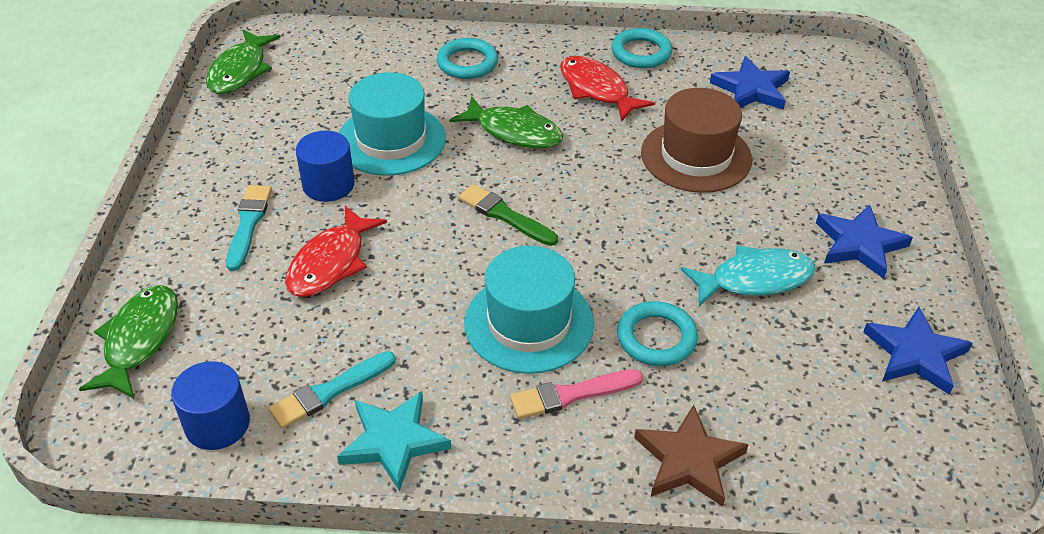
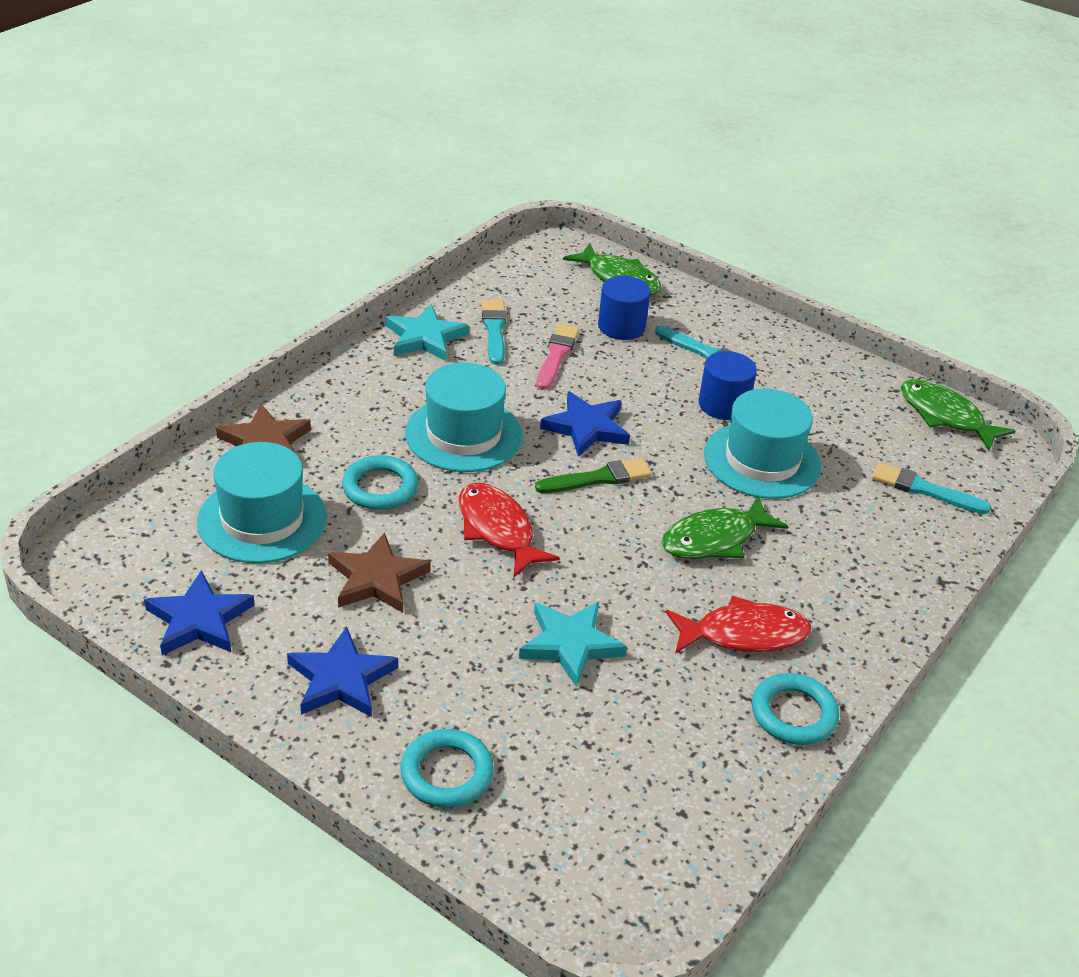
camera: 120 degrees right, 5 degrees down
blue cylinder [171,361,250,450] -> blue cylinder moved to [598,276,651,340]
red fish [285,206,387,297] -> red fish moved to [459,483,560,578]
turquoise ring [437,38,498,79] -> turquoise ring moved to [401,729,494,808]
pink brush [510,369,643,419] -> pink brush moved to [536,324,579,390]
brown hat [641,88,752,193] -> turquoise star [519,602,627,688]
turquoise fish [681,246,816,306] -> brown star [328,532,431,613]
blue star [710,56,790,110] -> blue star moved to [540,391,630,457]
none -> turquoise hat [197,442,327,563]
none -> turquoise brush [872,462,991,514]

